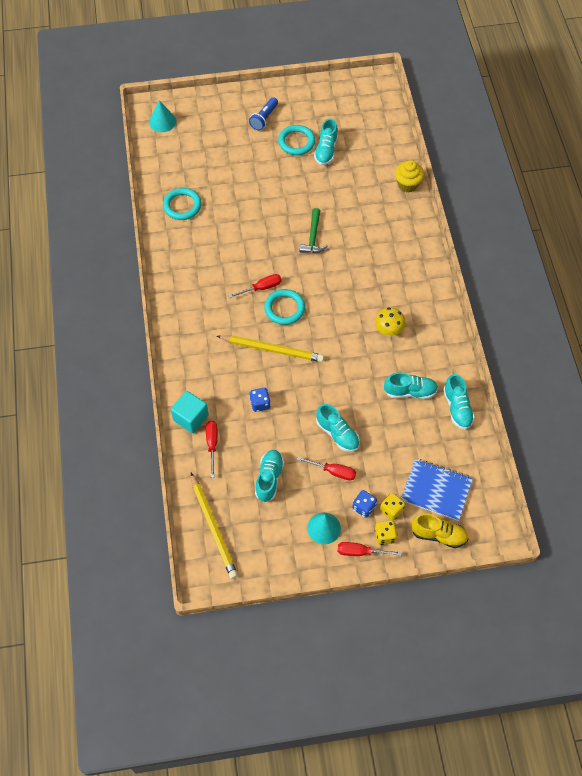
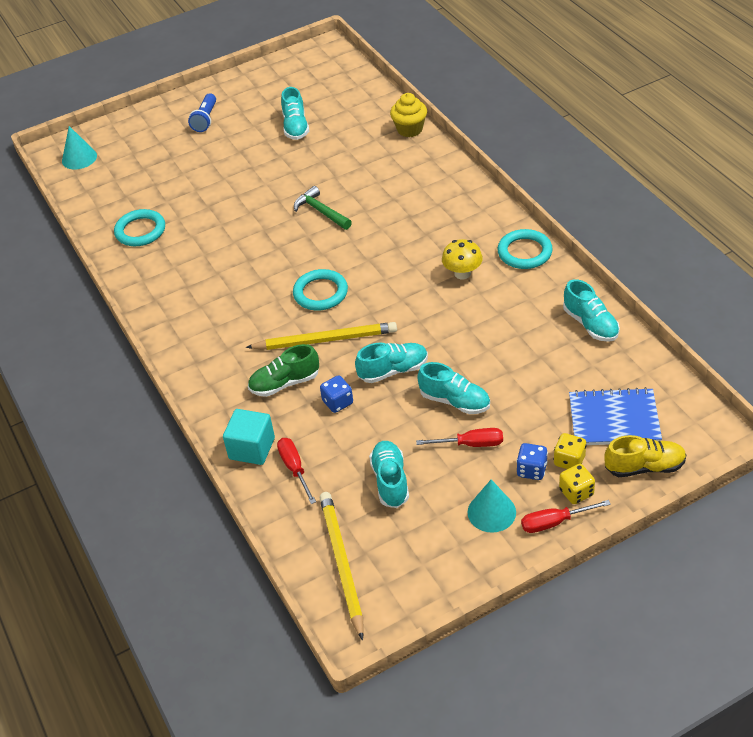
camera: 15 degrees left, 15 degrees down
yellow pencil [191,473,238,579] -> yellow pencil turned 150 degrees counterclockwise [320,492,364,641]
red screwdriver [228,274,282,298] -> none
turquoise ring [278,125,315,155] -> turquoise ring moved to [497,229,553,269]
green hammer [299,208,328,253] -> green hammer turned 150 degrees clockwise [294,186,352,230]
turquoise shoe [384,372,438,399] -> turquoise shoe moved to [355,343,428,383]
none -> green shoe [248,344,319,397]

